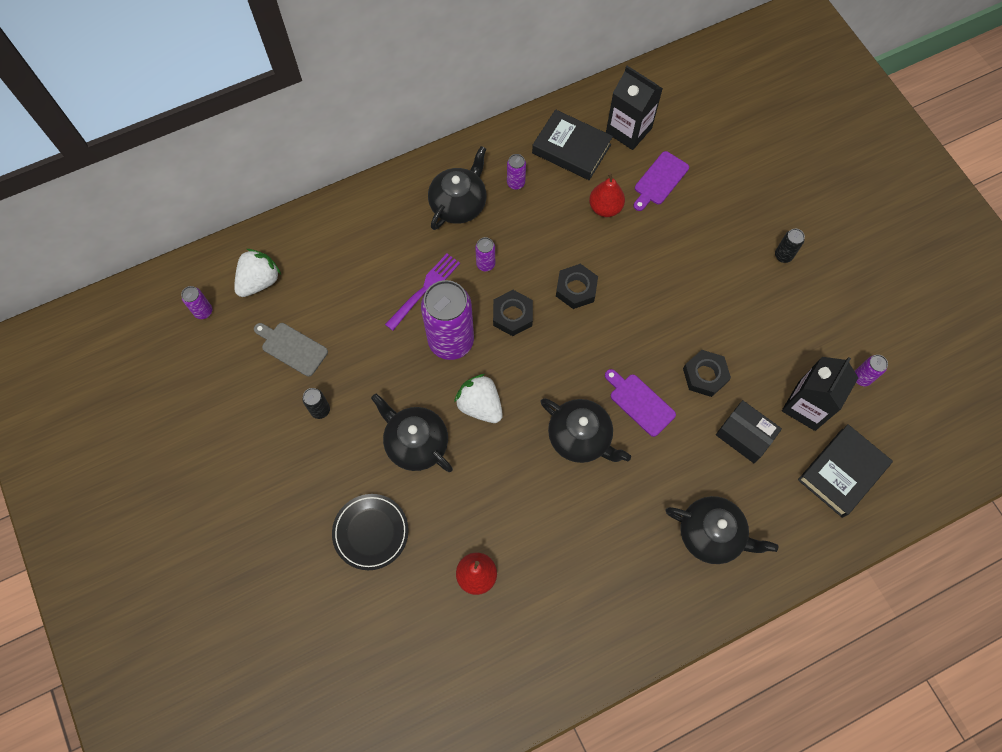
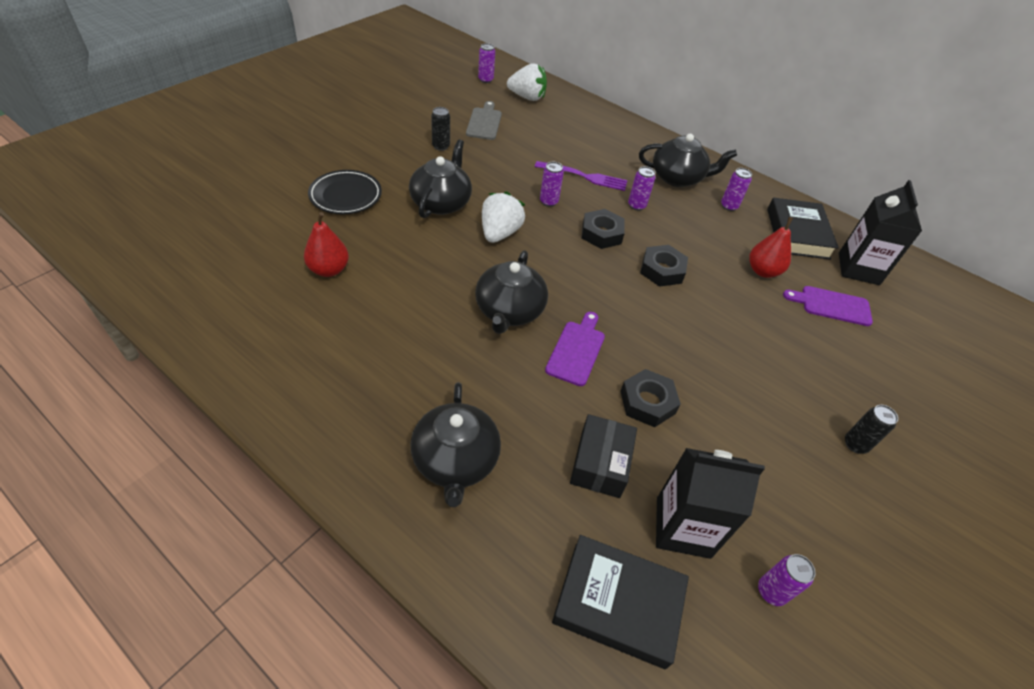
camera: 60 degrees right, 20 degrees down
purple can [421,280,474,360] -> purple can [540,162,564,207], size x0.43

